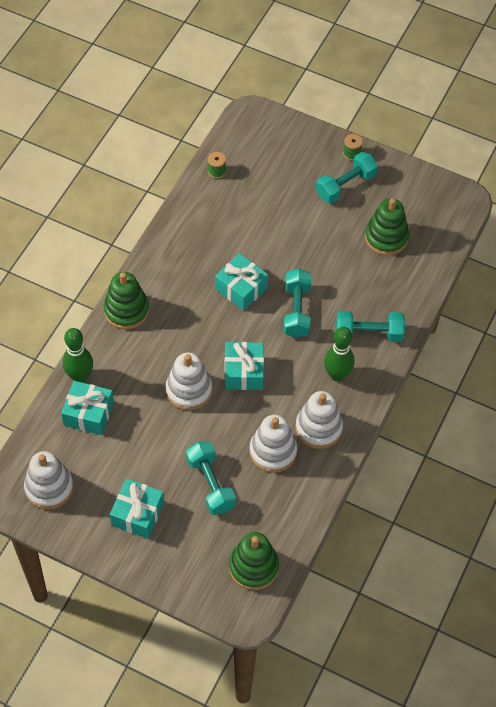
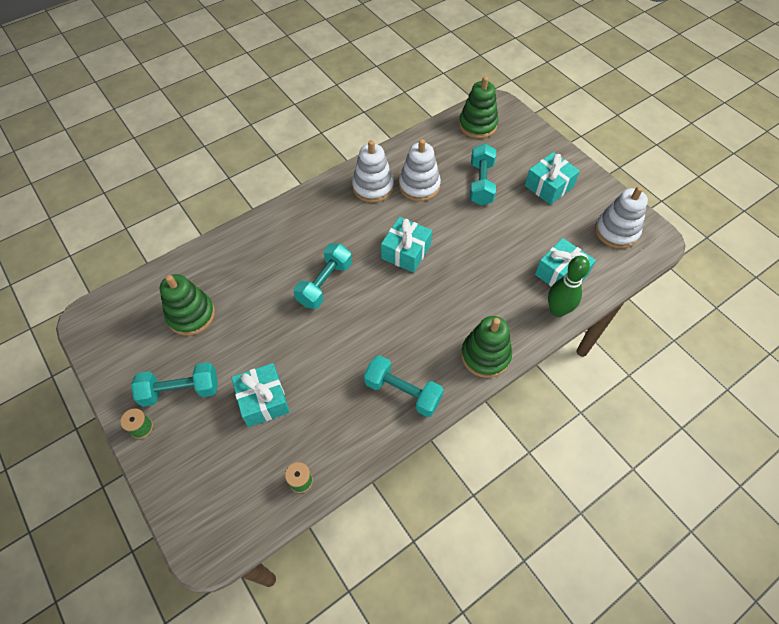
camera: 150 degrees left, 0 degrees up
white stacking toy [166,352,212,410] -> none
turquoise gift [215,253,268,311] -> turquoise gift moved to [231,363,290,427]
green bowling pin [324,327,354,381] -> none
turquoise dumbbell [336,311,405,342] -> turquoise dumbbell moved to [364,355,444,417]

